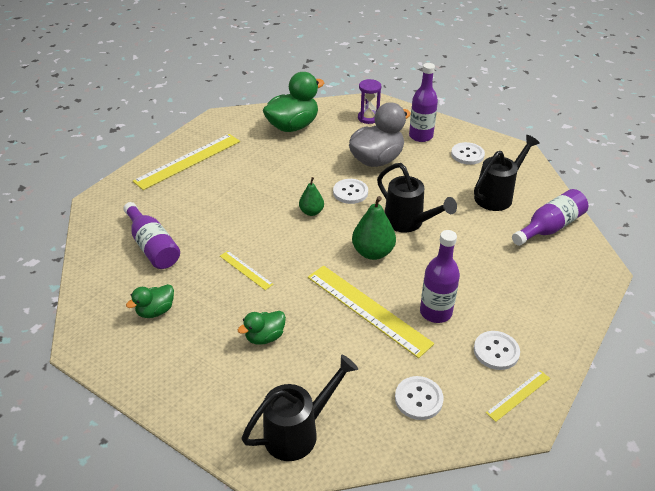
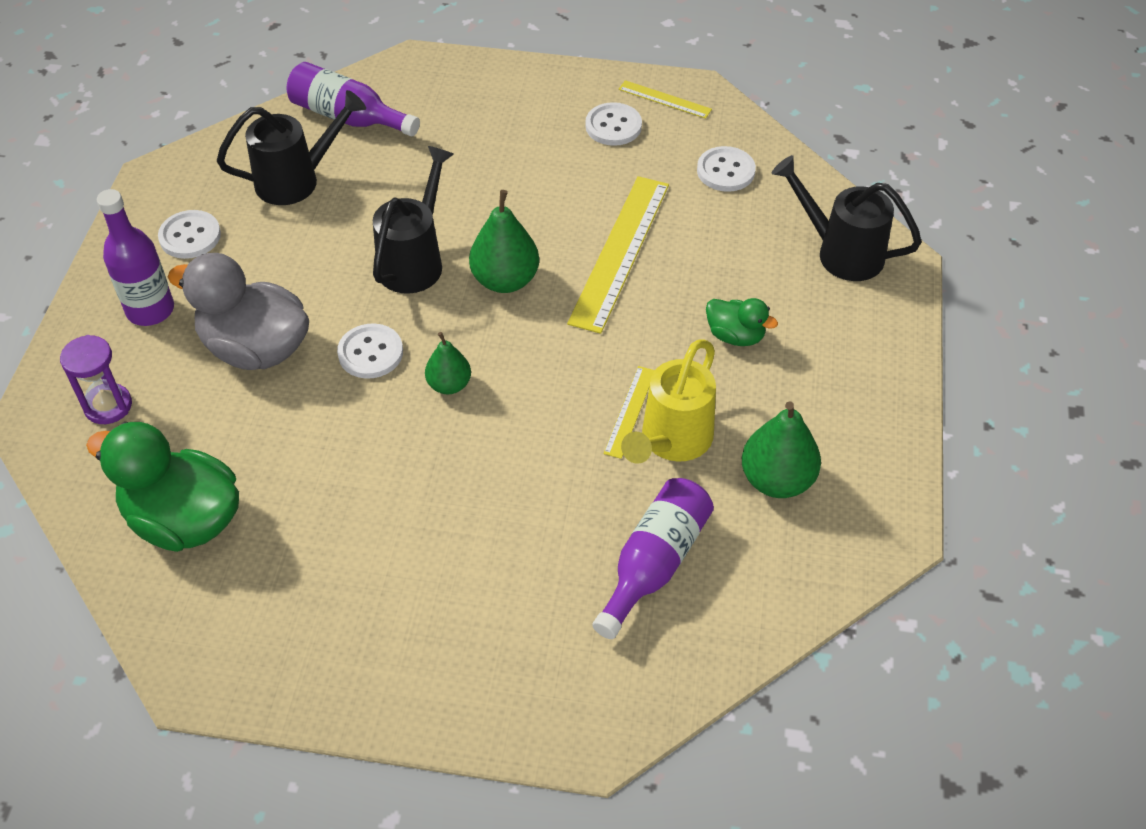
camera: 115 degrees left, 10 degrees up
green duck [126,284,174,318] -> green pear [742,401,821,498]
yellow ruler [133,134,240,190] -> none
purple bottle [420,230,460,323] -> none
black watering can [474,135,540,211] -> black watering can turned 135 degrees clockwise [217,90,366,205]
none -> yellow watering can [621,340,716,464]

